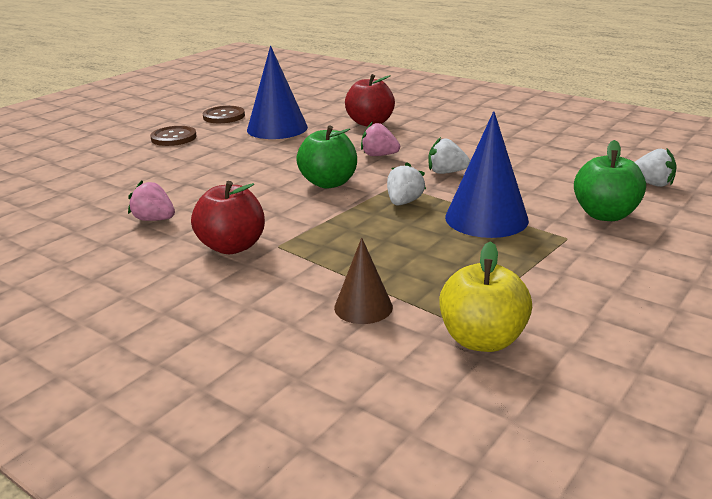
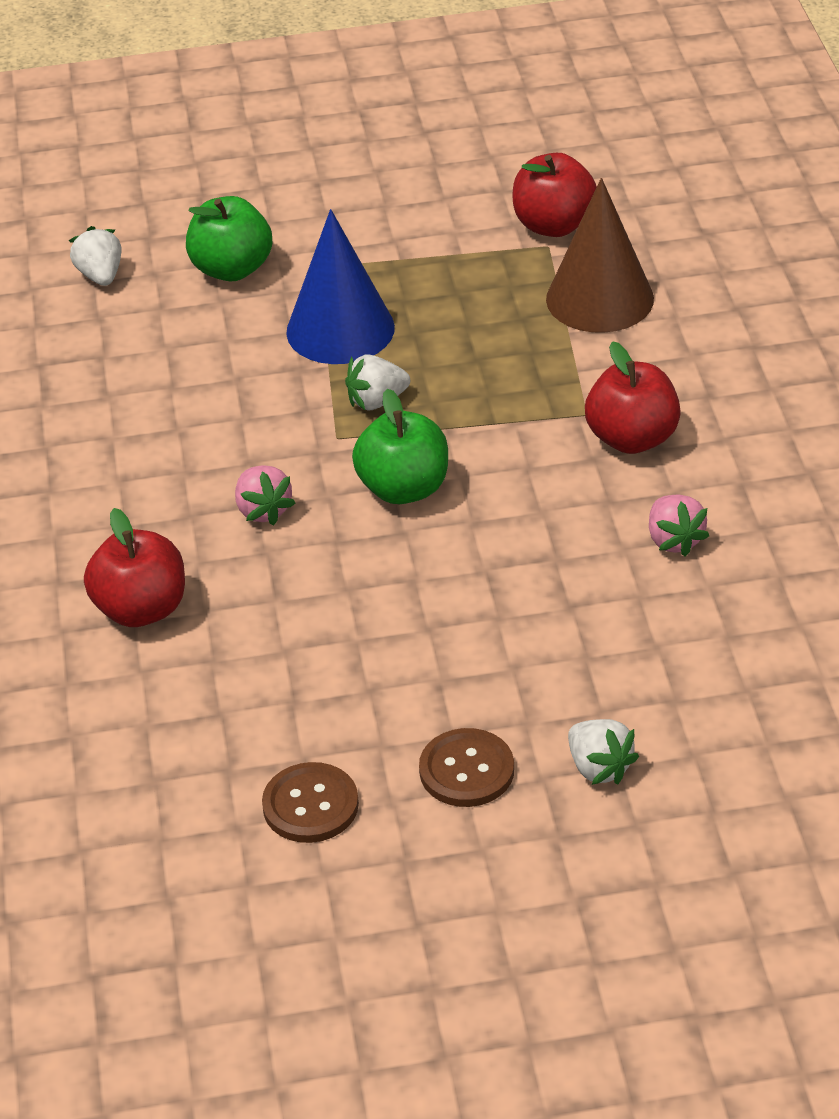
camera: 135 degrees left, 15 degrees up
blue cone [247,46,308,139] -> none
brown cone [334,237,393,324] -> brown cone [546,178,654,333], size x1.73
white strawberry [428,137,470,174] -> white strawberry moved to [568,719,639,785]
yellow apple [439,241,532,352] -> red apple [513,153,597,237]

